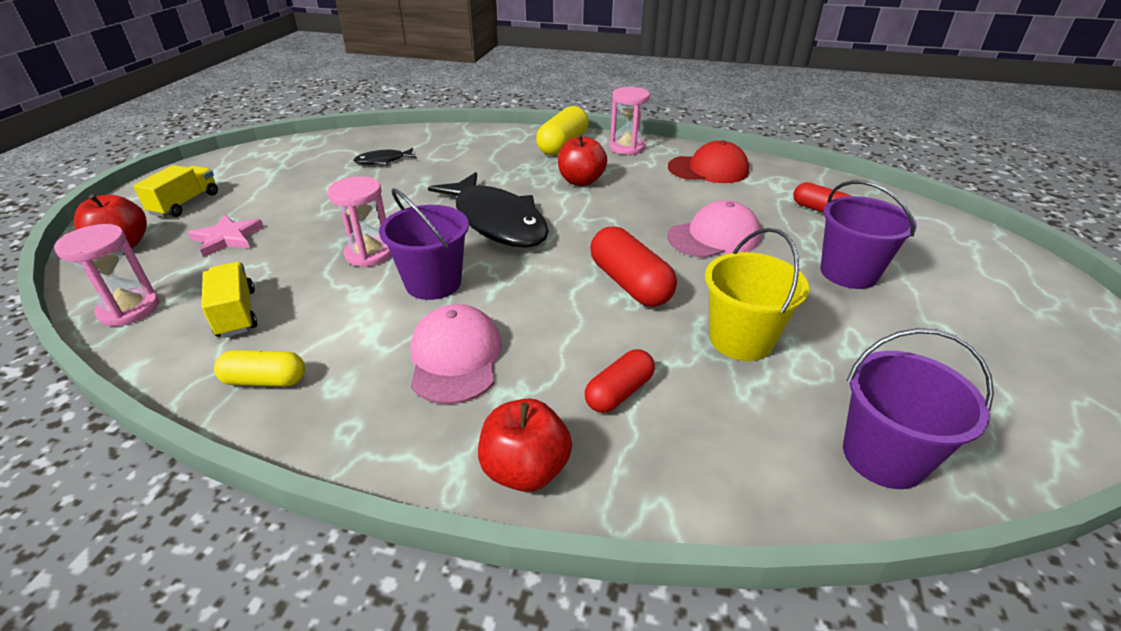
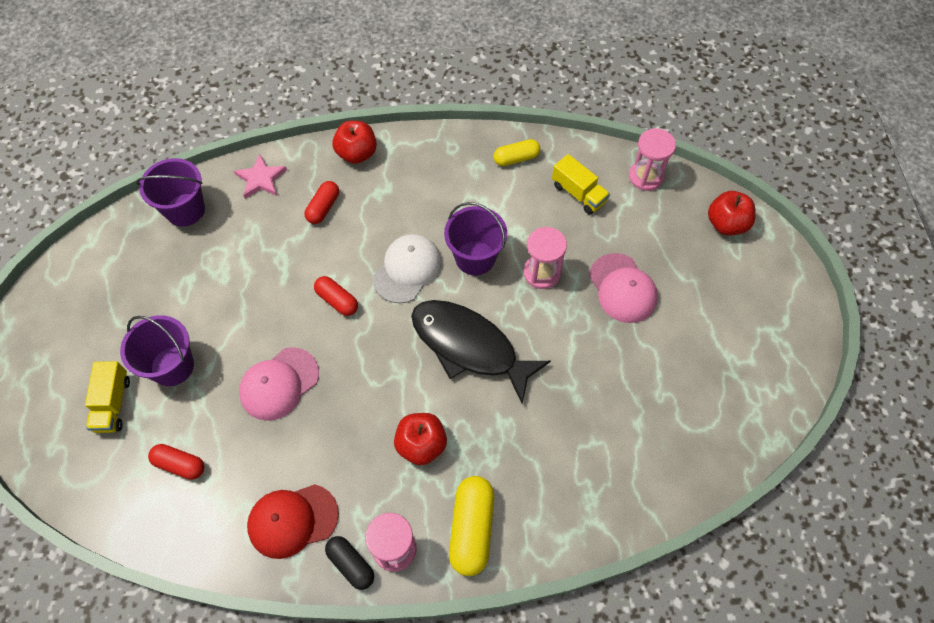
camera: 160 degrees right, 25 degrees up
yellow truck [133,165,218,217] -> yellow truck moved to [85,361,130,433]
pink star [188,215,264,257] -> pink star moved to [234,154,287,199]
black fish [353,148,417,165] -> none
pink cap [410,304,502,404] -> pink cap moved to [589,253,658,323]
red capsule [590,226,677,307] -> red capsule [314,276,358,316], size x0.63
yellow bucket [705,228,809,361] -> none
none -> black capsule [325,536,374,590]
none -> white cap [373,234,442,303]

